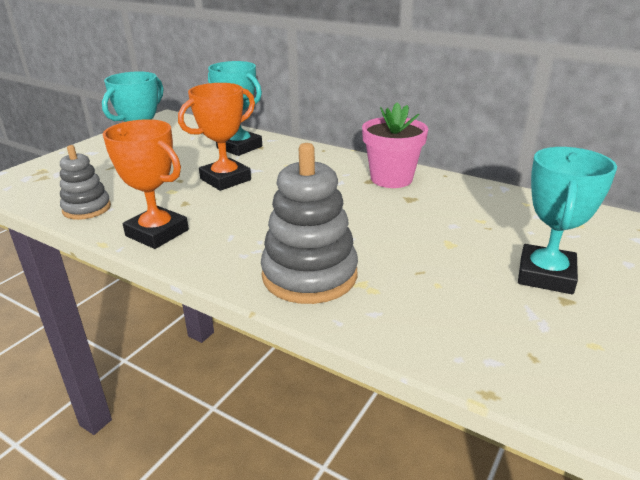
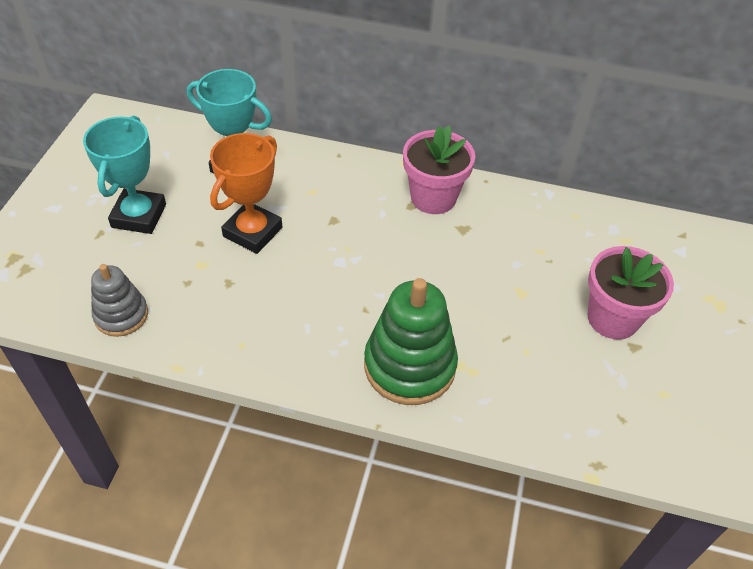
camera: 20 degrees left, 20 degrees up
orange trophy [103,119,189,249] -> none
grey stacking toy [261,143,358,304] -> green stacking toy [364,278,458,405]
turquoise trophy [518,147,617,294] -> pink flower pot [587,246,674,340]

